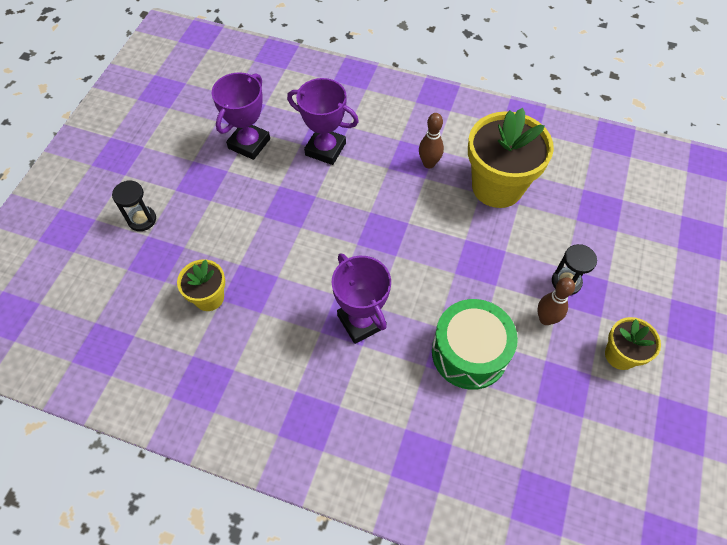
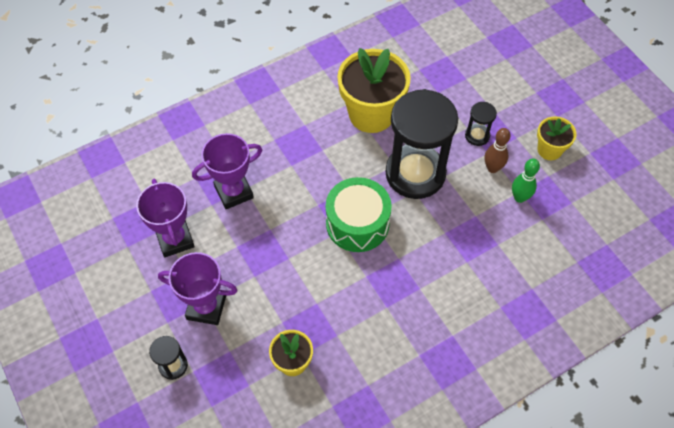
camera: 50 degrees left, 0 degrees up
purple trophy [332,253,391,344] -> purple trophy moved to [158,252,238,325]
brown bowling pin [419,113,444,168] -> none
green drum [432,299,518,390] -> green drum moved to [326,177,392,252]
none -> black hourglass [385,89,458,199]
none -> green bowling pin [512,159,540,203]

